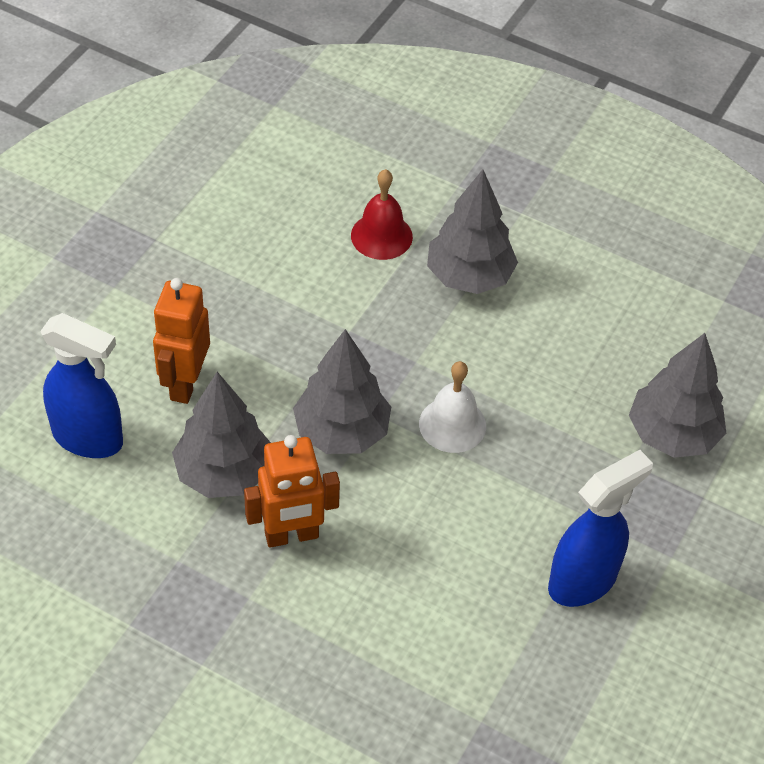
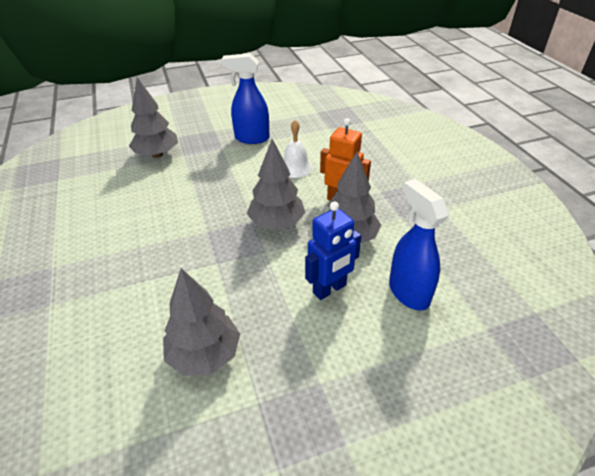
camera: 135 degrees left, 10 degrees down
orange robot [153,278,210,404] -> blue robot [305,202,361,300]
red bell [351,169,413,260] -> none
white bell [419,361,486,453] -> white bell moved to [284,120,313,178]
grey tree [427,169,518,294] -> grey tree moved to [163,268,240,376]

